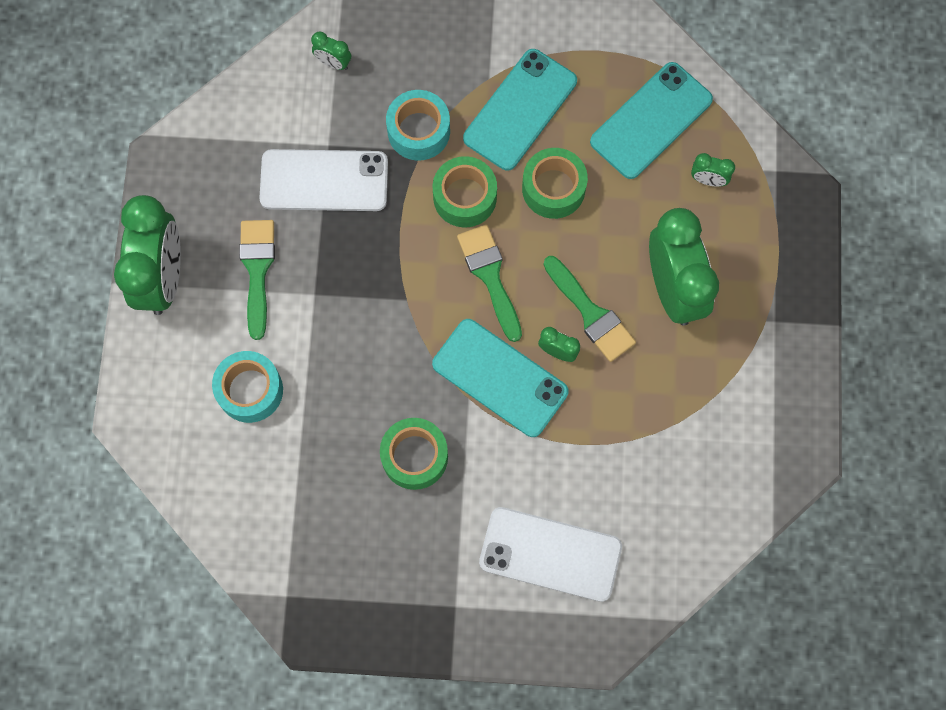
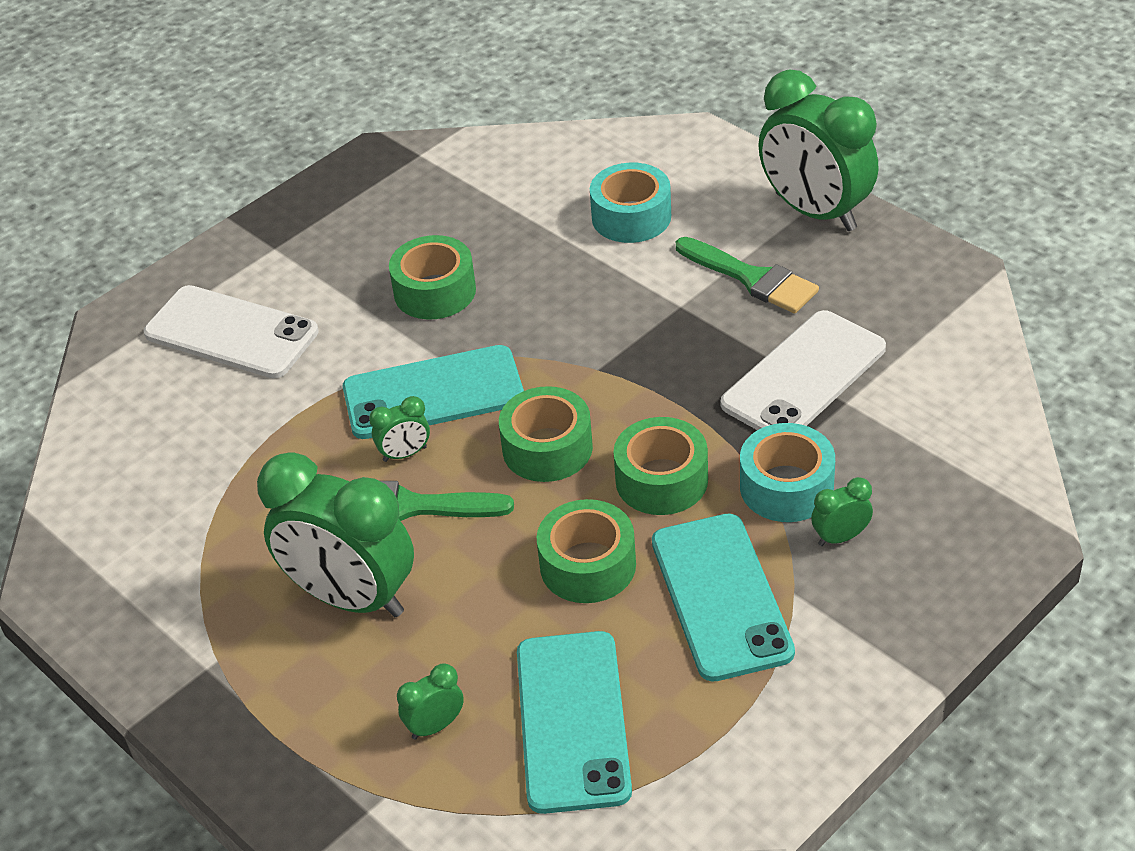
camera: 135 degrees right, 30 degrees down
green clock [311,32,351,70] -> green clock moved to [811,477,873,546]
green brush [457,224,522,342] -> green tape [499,386,593,482]
white phone [479,507,622,602] -> white phone turned 60 degrees clockwise [144,285,319,378]

